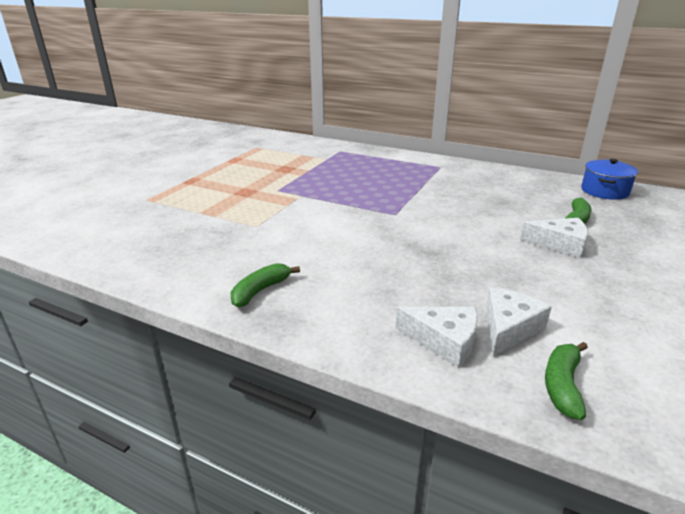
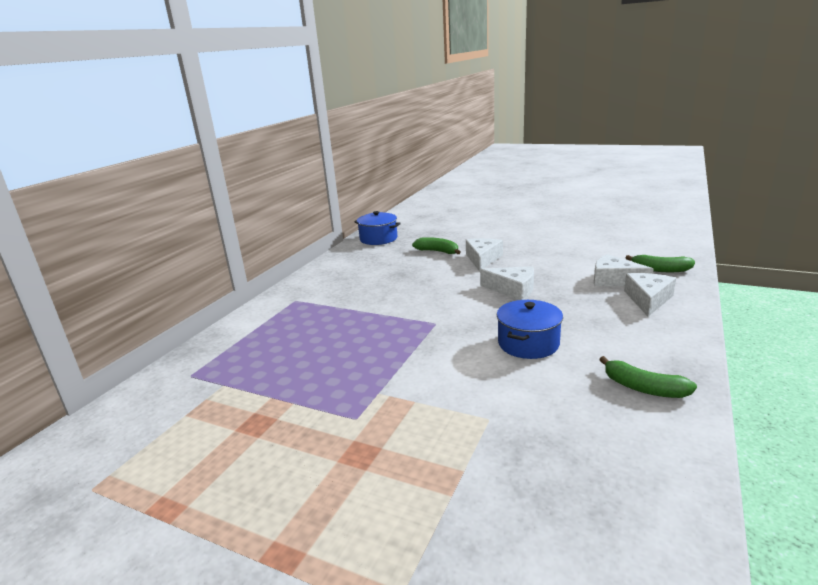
camera: 90 degrees left, 5 degrees down
none -> white cheese [480,266,534,300]
none -> blue pot [497,300,563,359]

